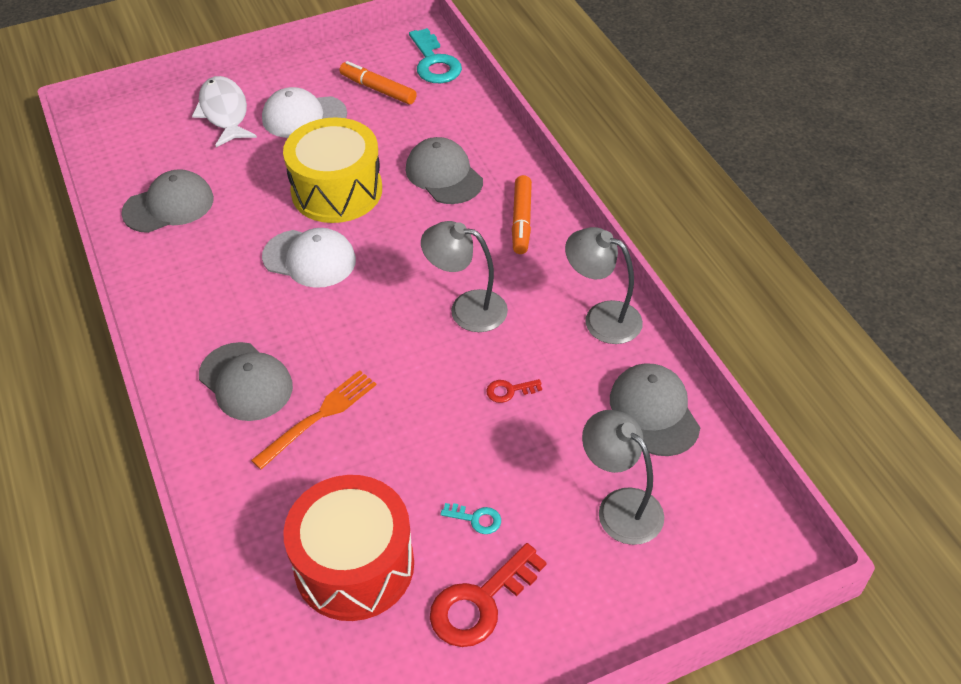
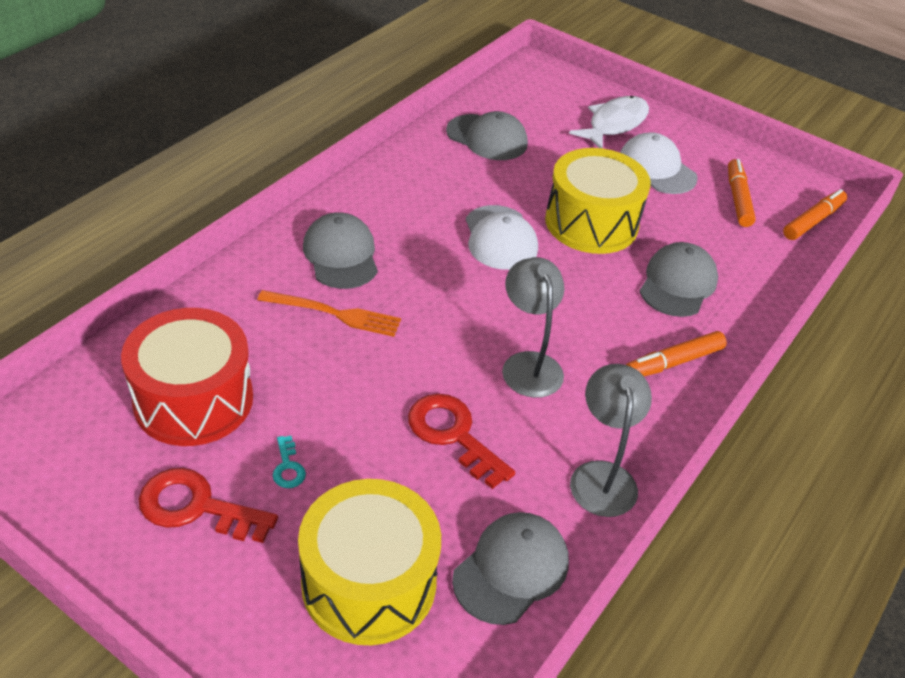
camera: 55 degrees right, 5 degrees down
grey cap [199,342,293,421] -> grey cap turned 150 degrees clockwise [303,212,378,289]
turquoise key [409,28,462,83] -> orange marker [783,189,847,240]
red key [486,379,542,403] -> red key [408,394,515,489], size x2.09
grey lamp [582,410,664,545] -> yellow drum [298,479,441,645]

